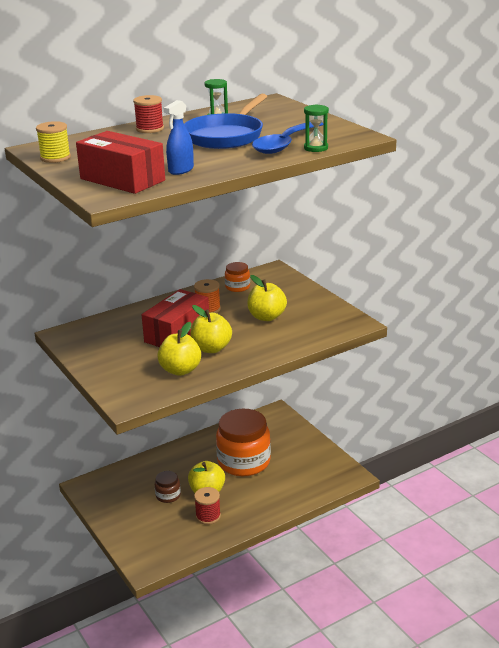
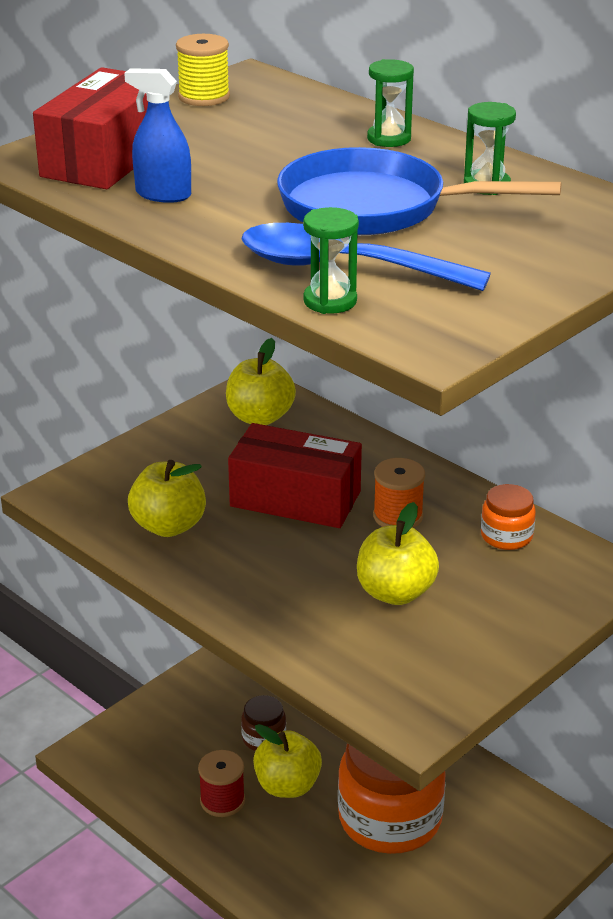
camera: 75 degrees right, 5 degrees up
red spool [133,95,164,133] -> green hourglass [367,59,414,147]
yellow apple [190,305,232,353] -> yellow apple moved to [226,338,296,425]

